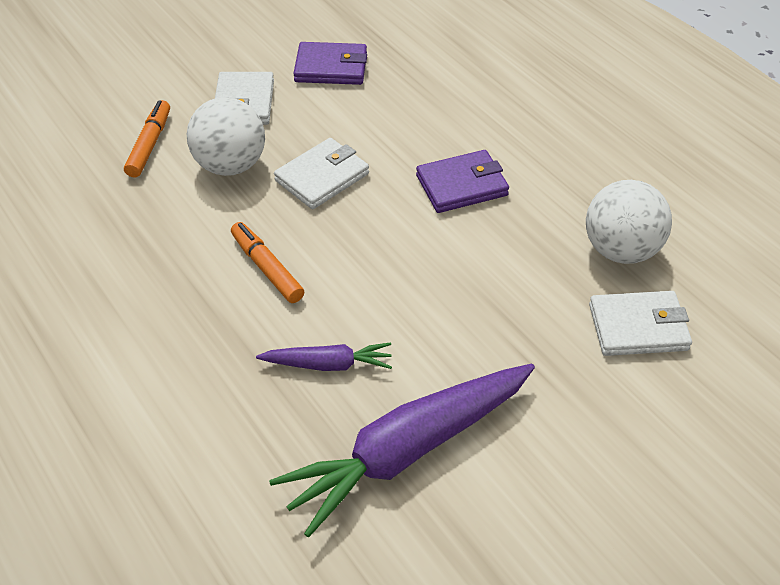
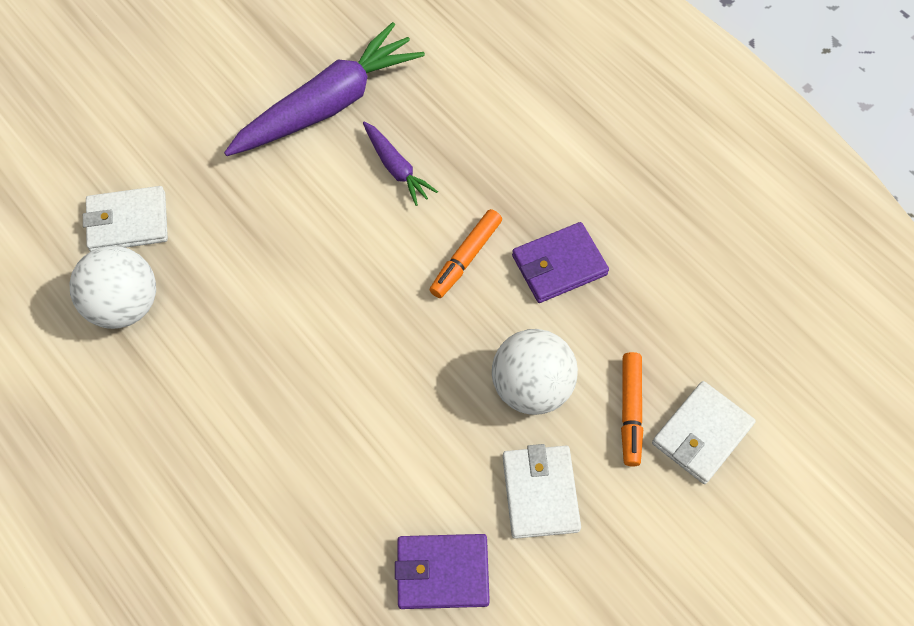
camera: 175 degrees right, 15 degrees up
orange marker [231,222,304,303] -> orange marker turned 75 degrees clockwise [429,209,502,298]
purple carrot [256,342,392,371] -> purple carrot turned 120 degrees counterclockwise [363,122,438,206]
white wallet [274,138,369,209] -> white wallet moved to [652,381,756,484]
purple wallet [416,150,509,213] -> purple wallet moved to [512,222,609,303]

